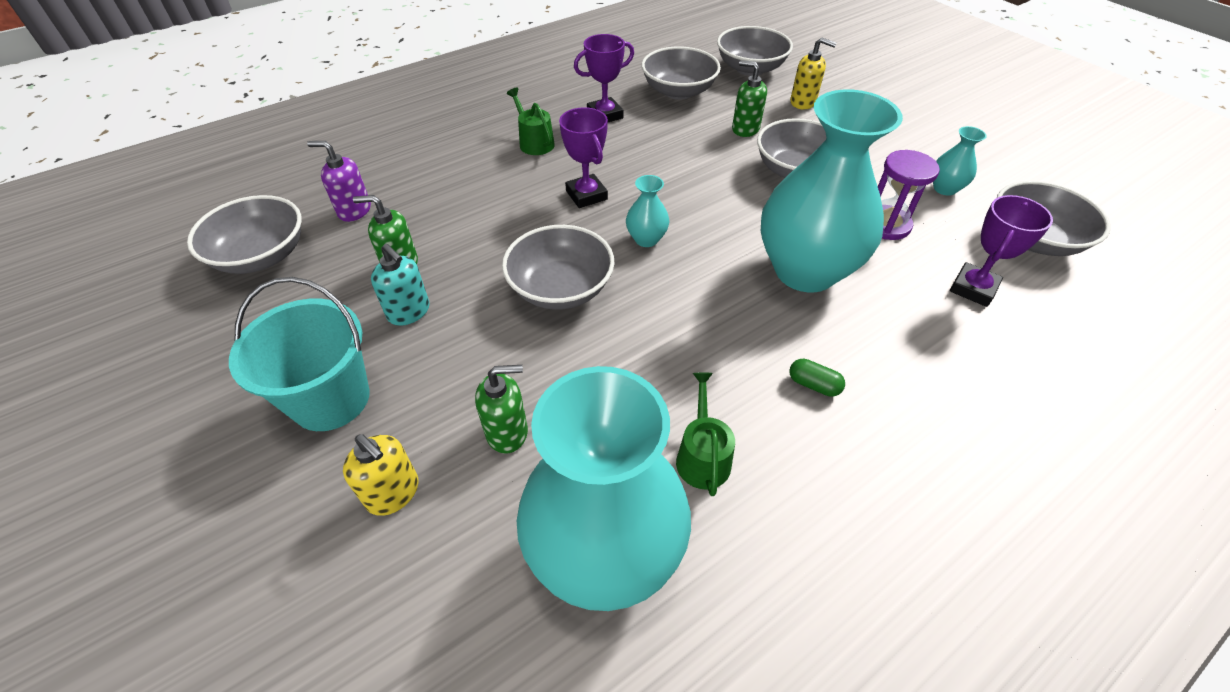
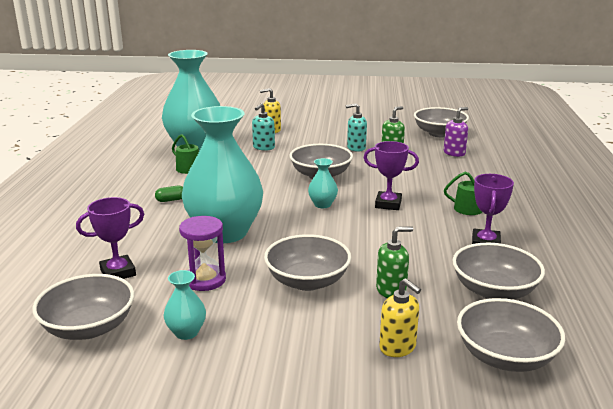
camera: 130 degrees right, 25 degrees down
turquoise bucket [229,277,370,431] -> none
green soap dispenser [475,365,528,454] -> turquoise soap dispenser [252,103,275,151]
yellow soap dispenser [790,38,836,109] -> yellow soap dispenser turned 105 degrees counterclockwise [379,278,421,357]
purple trophy [950,195,1053,307] -> purple trophy turned 75 degrees clockwise [76,197,144,279]

